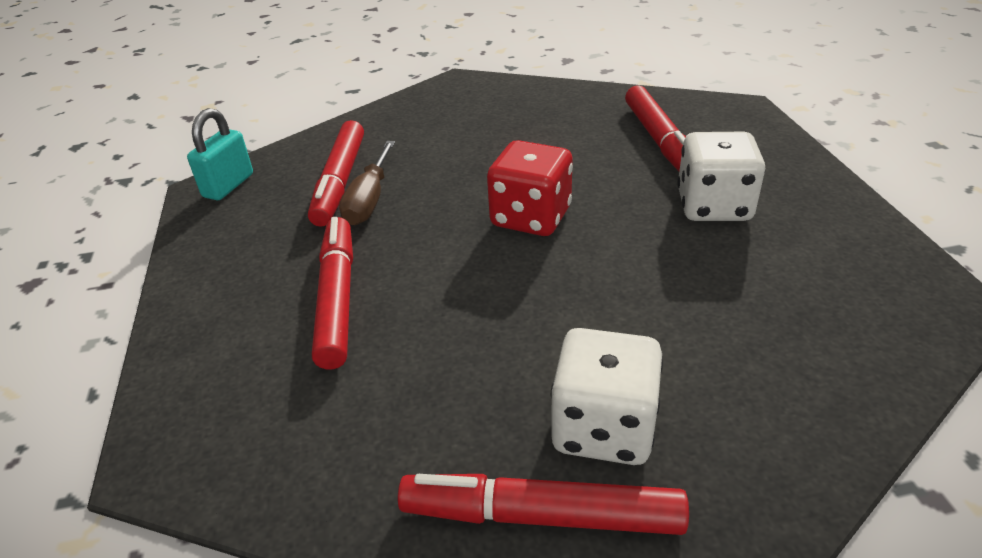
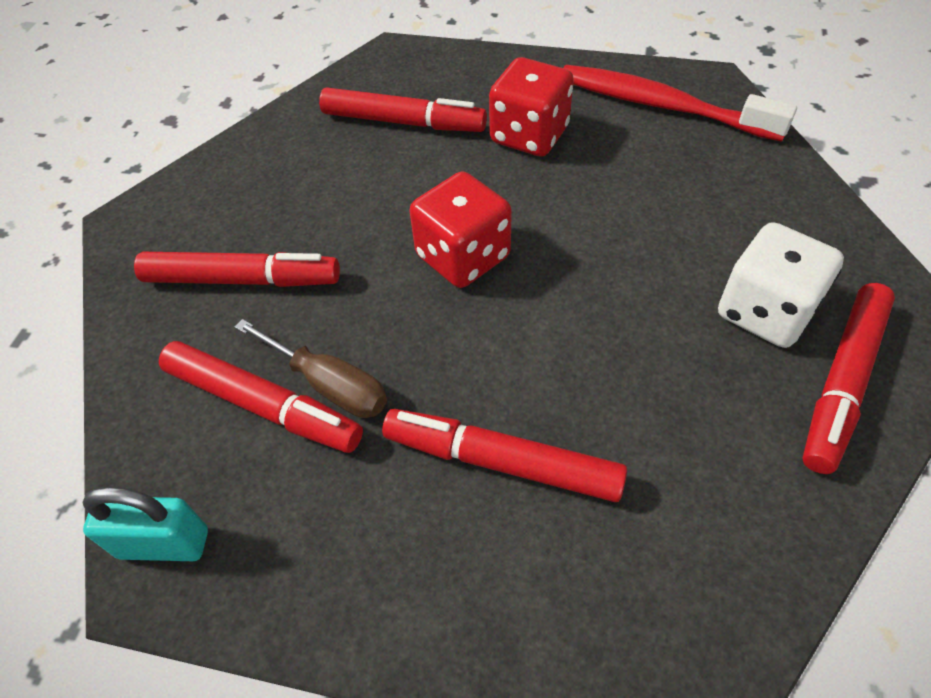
camera: 65 degrees left, 15 degrees up
turquoise padlock [187,108,253,200] -> turquoise padlock turned 45 degrees counterclockwise [82,487,208,561]
white dice [677,132,765,221] -> red dice [489,57,574,157]
none -> red marker [134,252,340,287]
none -> red toothbrush [563,65,797,142]

